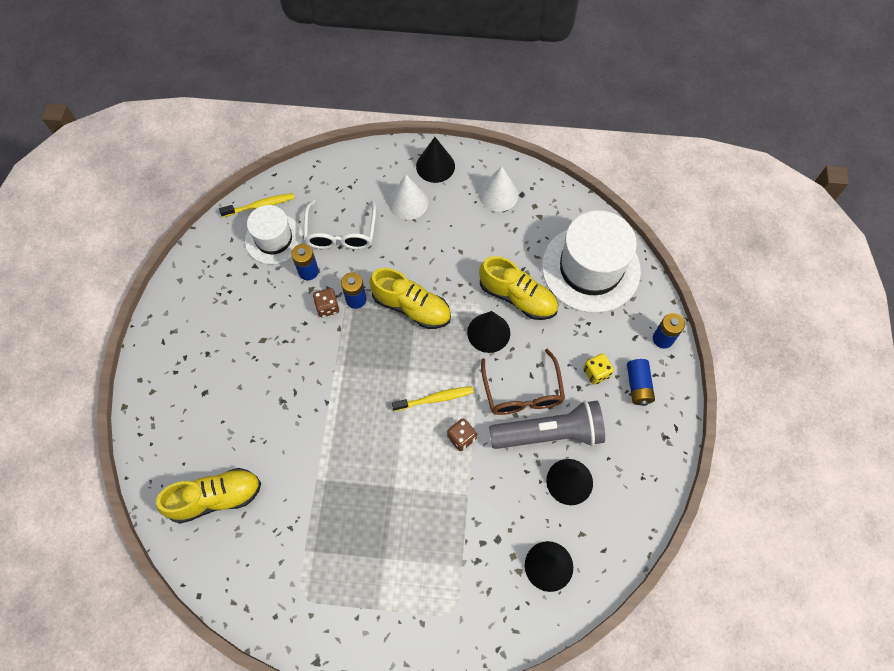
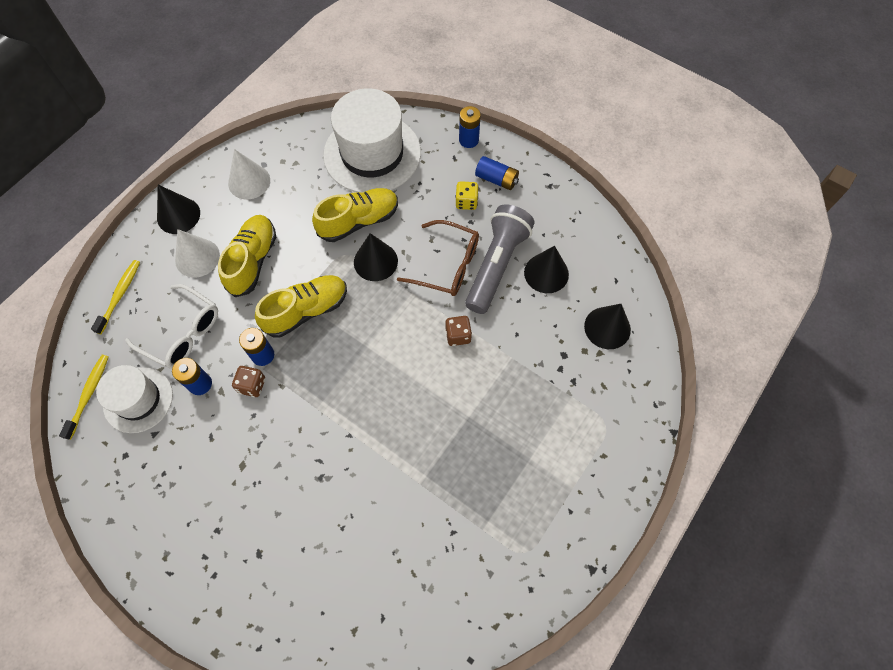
camera: 60 degrees left, 0 degrees up
yellow shoe [156,468,261,524] -> yellow shoe moved to [218,215,276,297]
yellow toothbrush [392,386,474,411] -> yellow toothbrush moved to [91,260,140,334]

